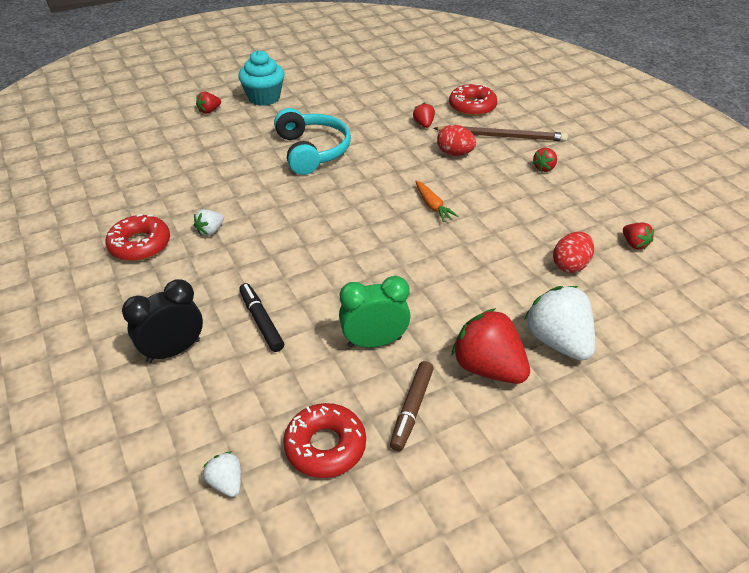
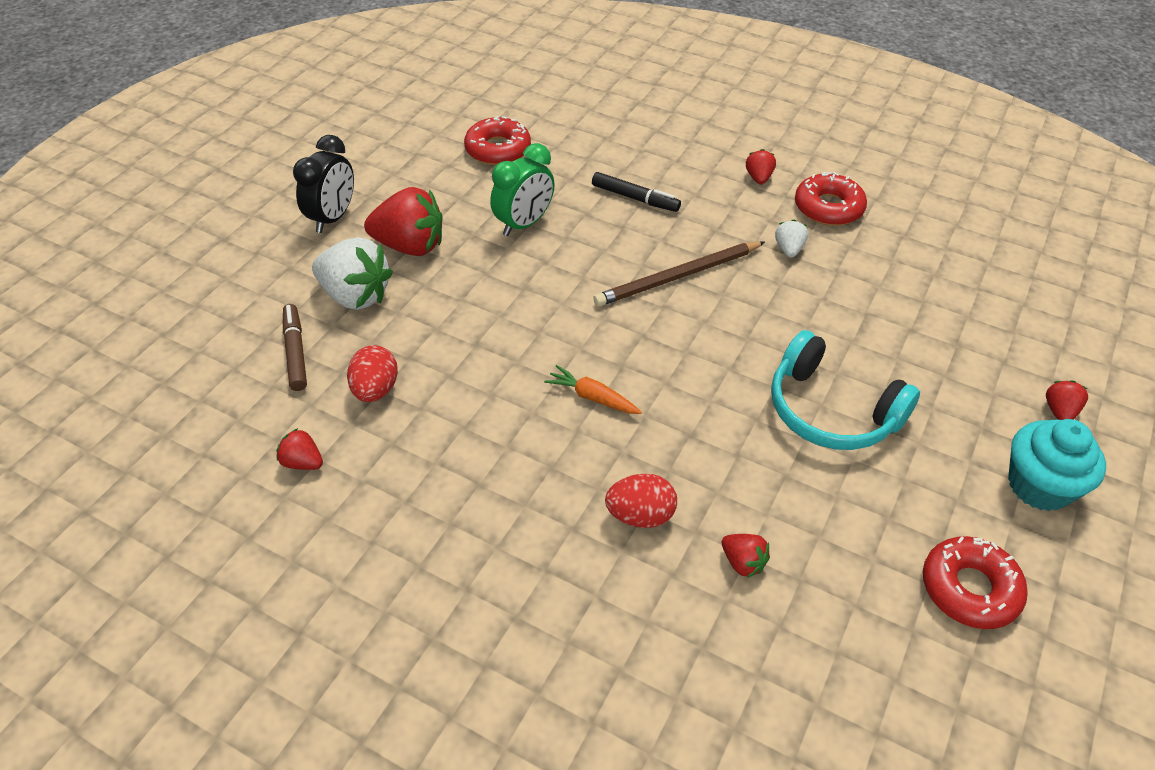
camera: 145 degrees right, 5 degrees up
black clock [122,279,203,363] -> black clock moved to [293,135,354,233]
white strawberry [203,451,241,497] -> none
brown marker [390,361,434,451] -> brown marker moved to [283,304,307,391]
brown pencil [433,125,568,141] -> brown pencil moved to [593,241,765,306]
red donut [449,84,497,116] -> red donut moved to [923,536,1028,629]
red strawberry [532,148,557,172] -> red strawberry moved to [746,149,776,184]

